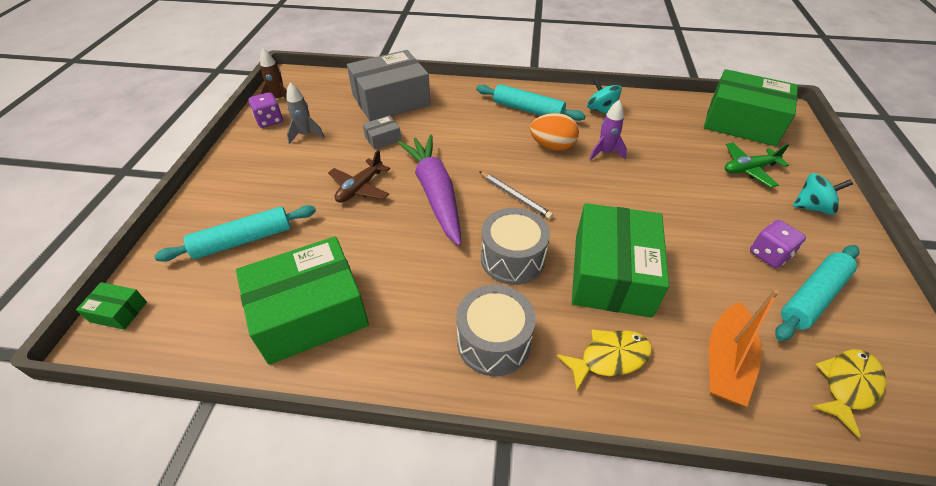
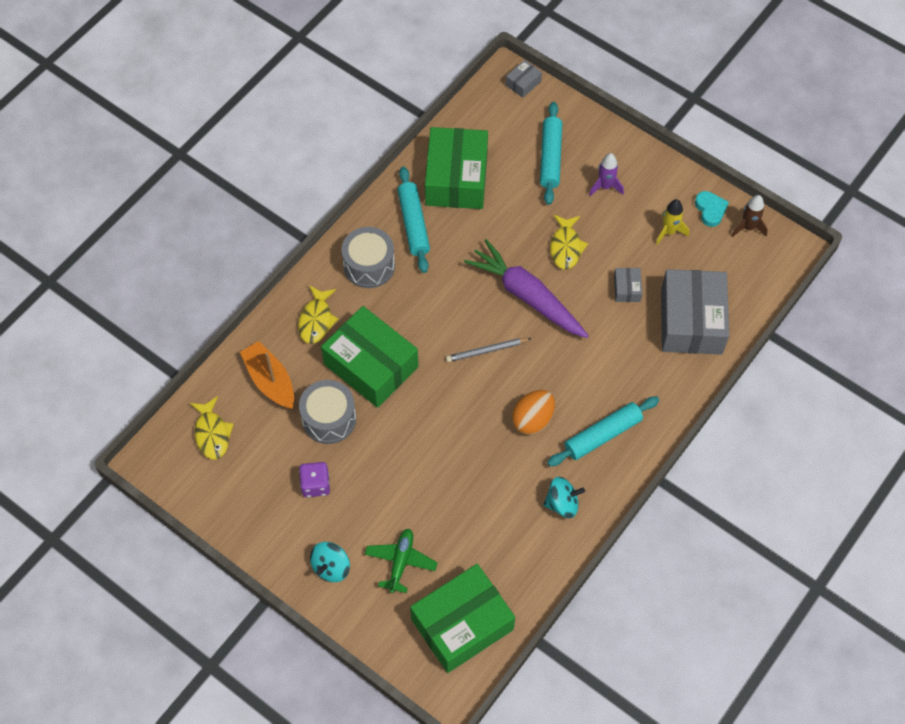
camera: 120 degrees right, 15 degrees up
green box [76,282,147,330] -> grey box [506,60,542,98]
purple dice [249,92,283,128] -> turquoise heart [695,191,729,227]
grey rocket [286,82,324,144] -> yellow rocket [656,199,689,245]
brown plane [328,150,390,203] -> yellow fish [550,215,588,270]
purple carrot [398,135,461,246] -> purple carrot turned 150 degrees counterclockwise [464,239,589,338]
grey drum [481,208,550,285] -> grey drum moved to [299,380,356,444]
purple rocket [589,100,627,161] -> purple rocket moved to [589,153,624,196]
turquoise rolling pin [775,245,859,341] -> turquoise rolling pin moved to [398,167,430,273]

